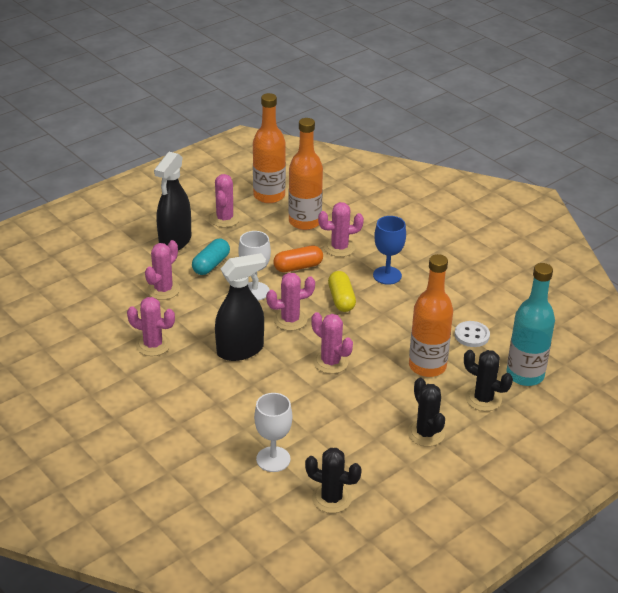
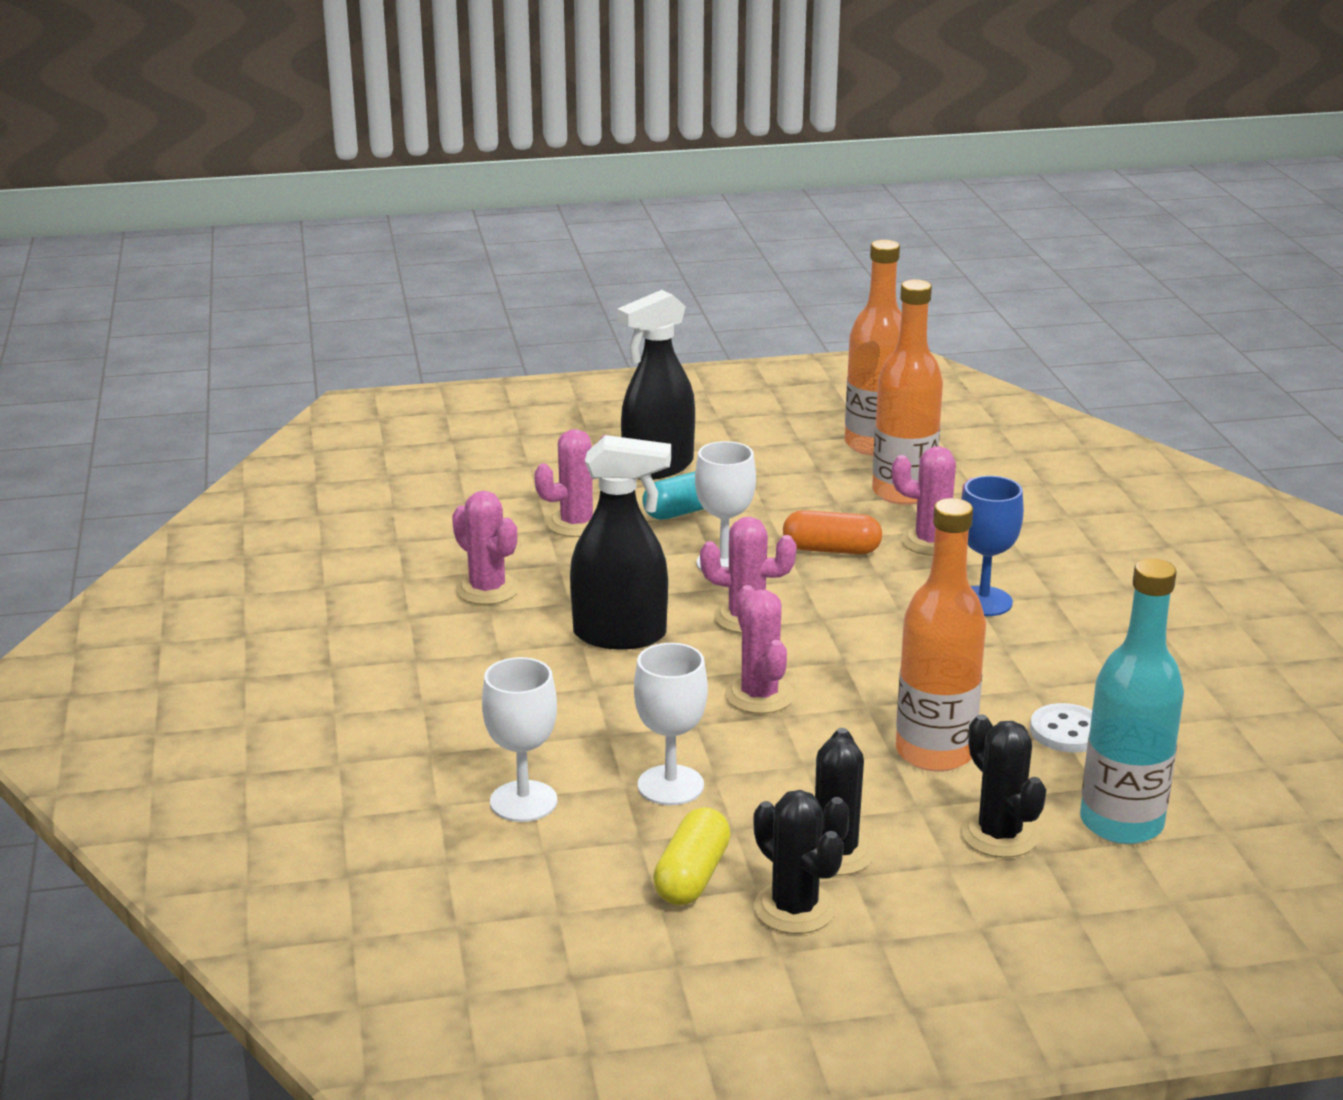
camera: 30 degrees right, 10 degrees down
pink cactus [210,174,240,227] -> none
black cactus [305,448,362,513] -> black cactus moved to [754,790,844,934]
yellow capsule [328,271,356,312] -> yellow capsule moved to [653,807,730,905]
none -> white goblet [634,643,708,805]

